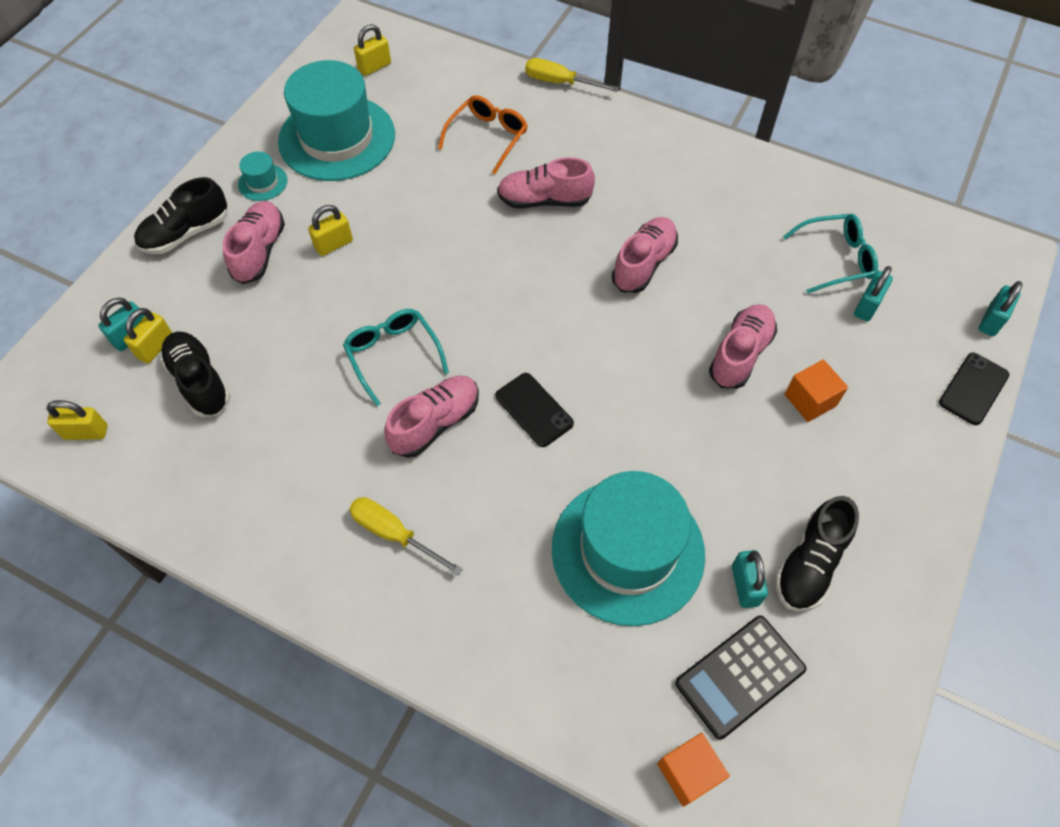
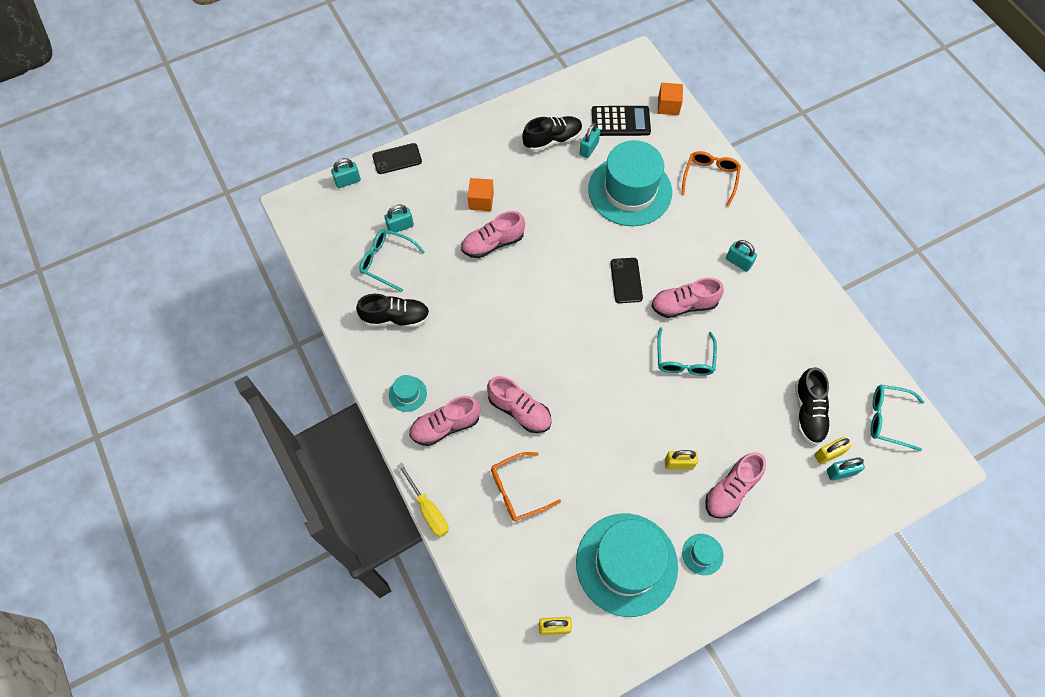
camera: 145 degrees left, 5 degrees up
yellow padlock [46,400,108,440] -> turquoise glasses [871,384,924,451]
black shoe [134,177,228,254] -> black shoe moved to [356,294,430,327]
yellow screwdriver [349,497,463,576] -> turquoise padlock [726,240,757,272]
pink shoe [612,217,678,293] -> pink shoe moved to [409,396,480,446]
none -> turquoise hat [389,375,427,412]
none -> orange glasses [681,151,741,206]

